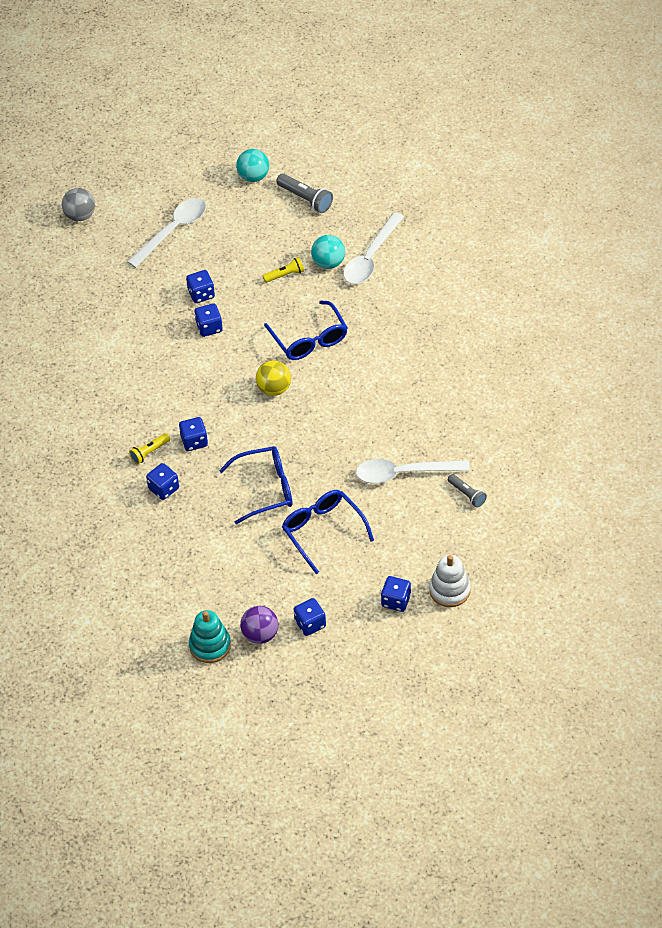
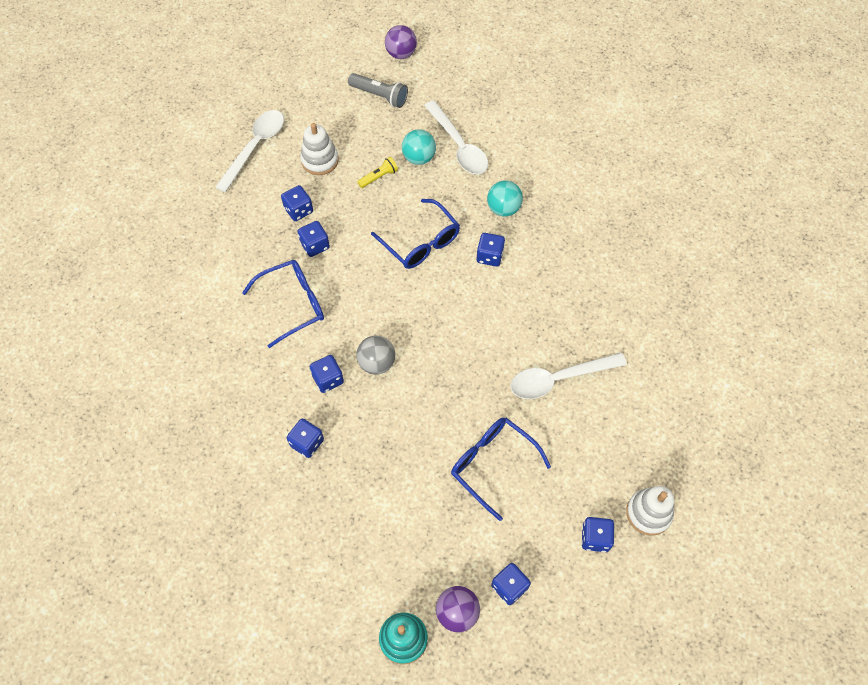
camera: 15 degrees left, 10 degrees up
grey ball [62,188,95,221] -> grey ball moved to [356,336,395,375]
yellow flashlight [129,433,170,464] -> none
blue glasses [219,446,293,524] -> blue glasses moved to [242,260,324,348]
turquoise ball [236,149,269,182] -> turquoise ball moved to [487,180,523,217]
yellow ball [256,360,291,396] -> none
white spoon [343,212,404,284] -> white spoon turned 45 degrees counterclockwise [424,100,488,174]
grey flashlight [448,474,487,508] -> none
none -> white stacking toy [300,123,339,175]
none -> purple ball [385,25,417,59]
none -> blue dice [476,233,505,267]

